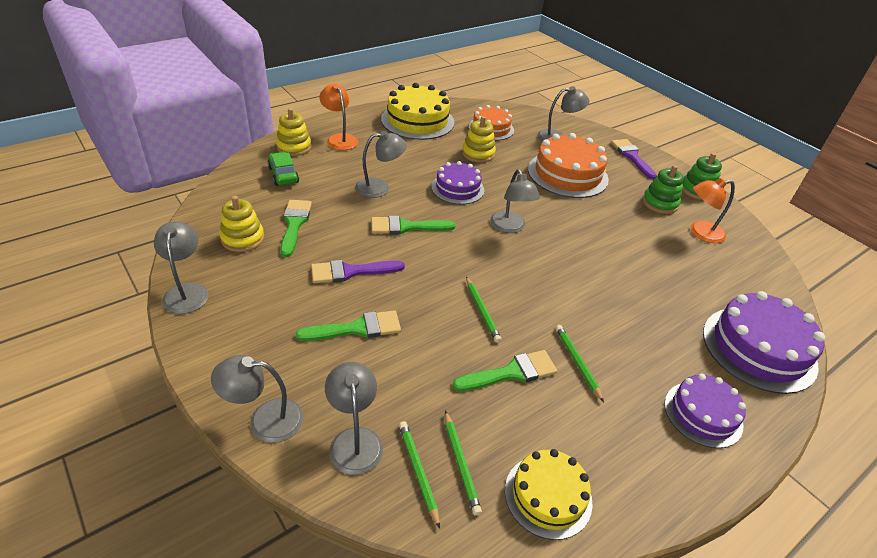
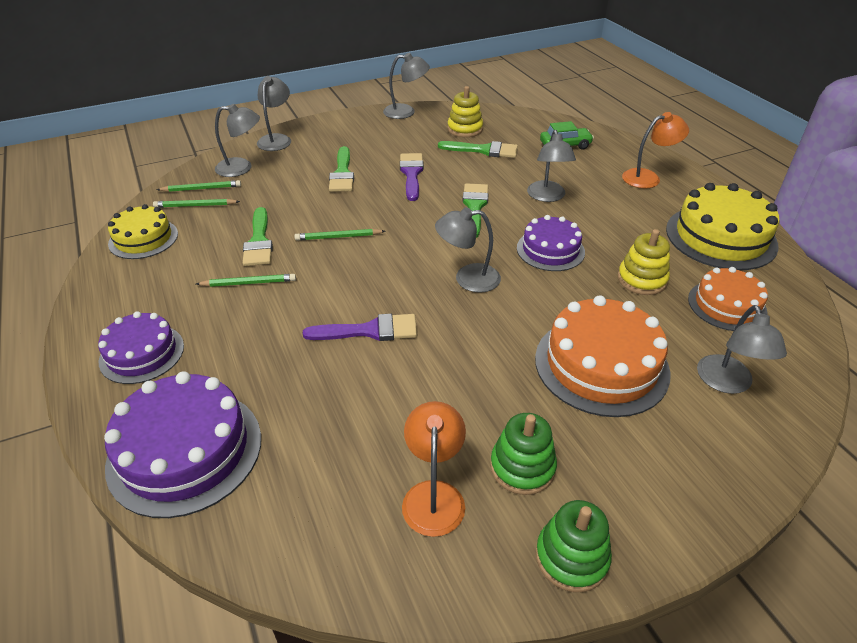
camera: 105 degrees right, 0 degrees up
yellow stacking toy [276,108,312,156] -> none
purple brush [611,139,657,179] -> purple brush moved to [303,314,417,341]

